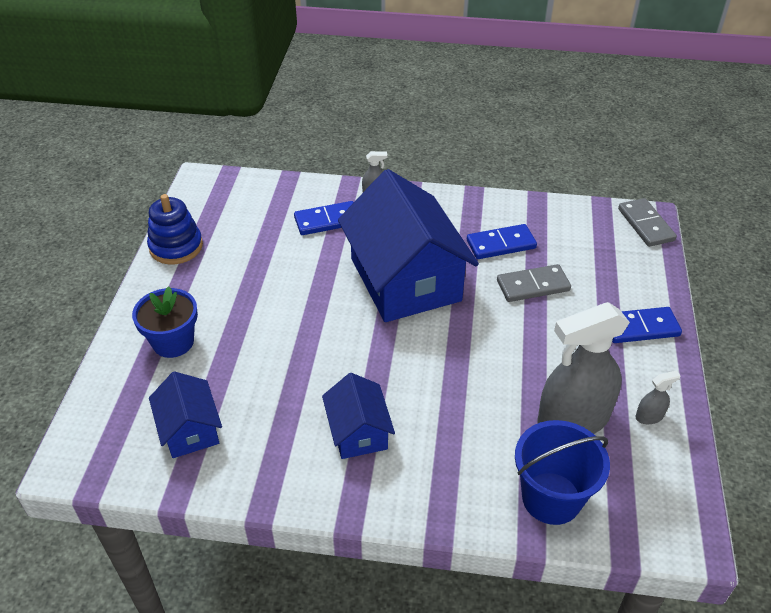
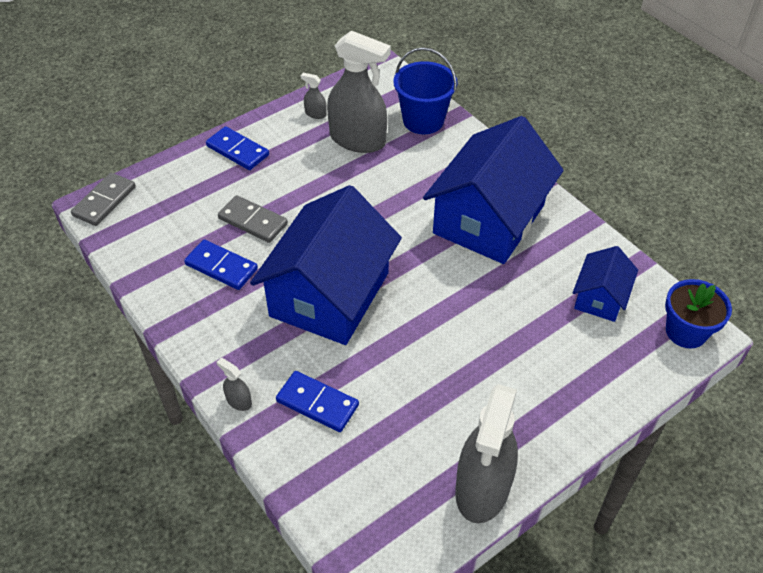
camera: 135 degrees left, 5 degrees up
blue flower pot [132,286,198,358] -> blue flower pot moved to [665,279,732,348]
blue stacking toy [147,194,203,264] -> grey spray bottle [455,384,518,523]
blue house [322,373,395,459] -> blue house [423,116,564,264], size x2.05

